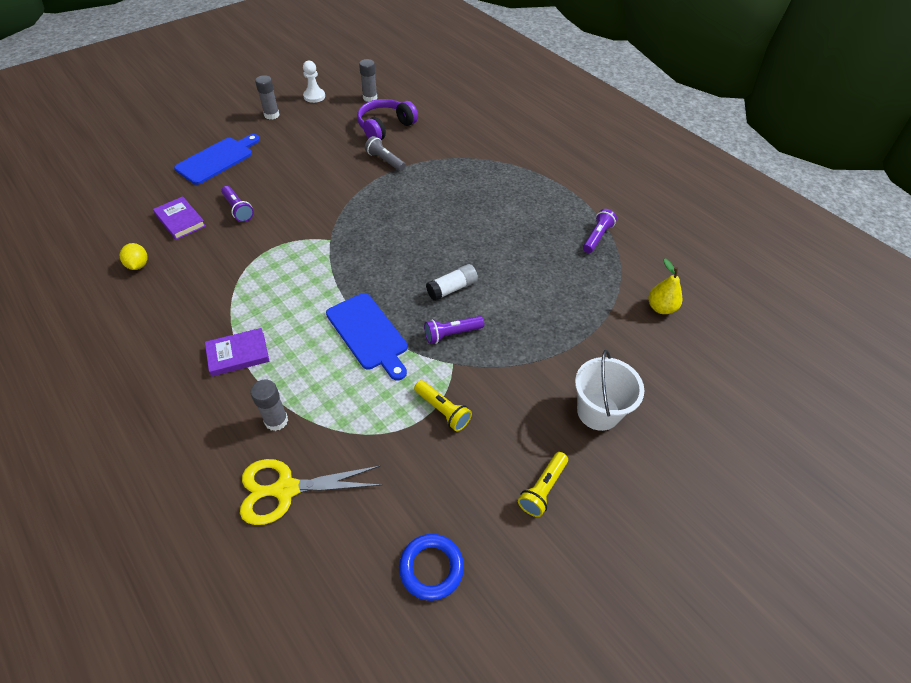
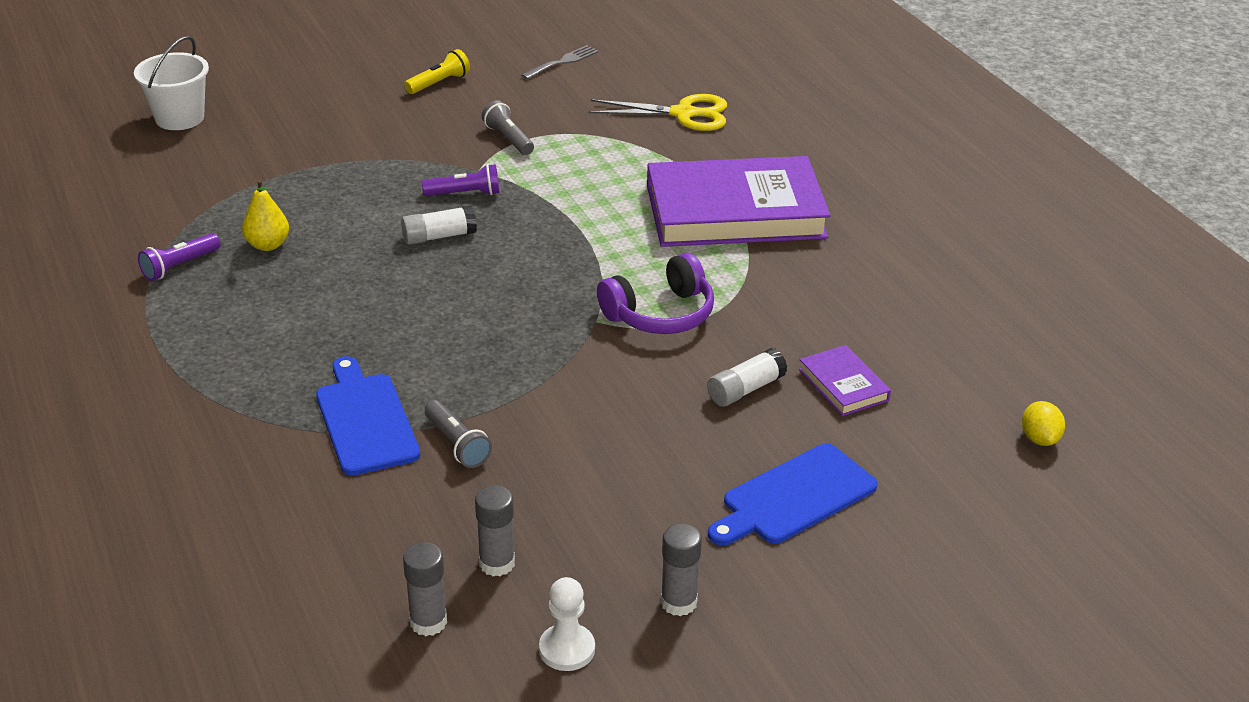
camera: 165 degrees left, 15 degrees down
yellow lemon [120,243,148,270] -> yellow lemon moved to [1022,401,1065,446]
purple book [205,328,269,377] -> purple book [647,156,831,247], size x2.34
purple flashlight [221,186,254,222] -> white glue stick [707,348,787,407]
grey glue stick [251,379,288,431] -> grey glue stick moved to [475,485,515,576]
blue cutting board [326,293,407,381] -> blue cutting board moved to [316,356,420,476]
purple headphones [357,99,418,140] -> purple headphones moved to [597,253,714,334]
blue ring [399,534,464,601] -> grey fork [521,45,599,80]
yellow flashlight [414,380,472,432] -> grey flashlight [482,100,534,155]
white bucket [575,350,644,431] -> white bucket moved to [134,36,209,130]
yellow pear [648,259,682,314] -> yellow pear moved to [242,179,289,251]

